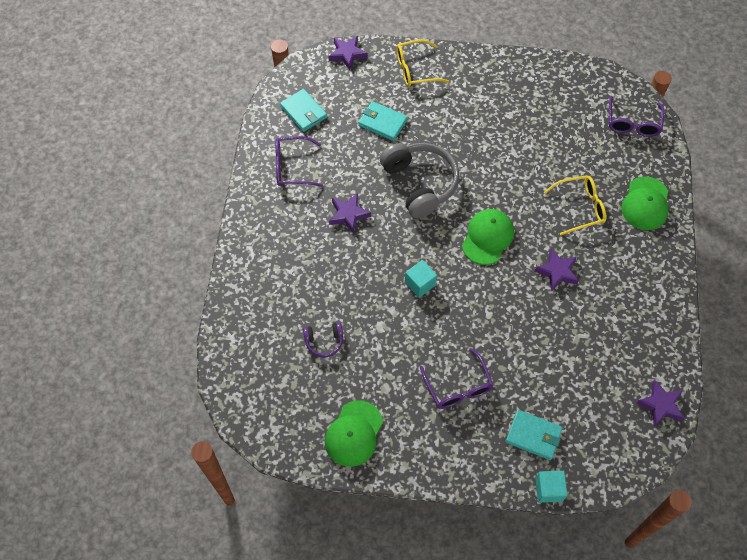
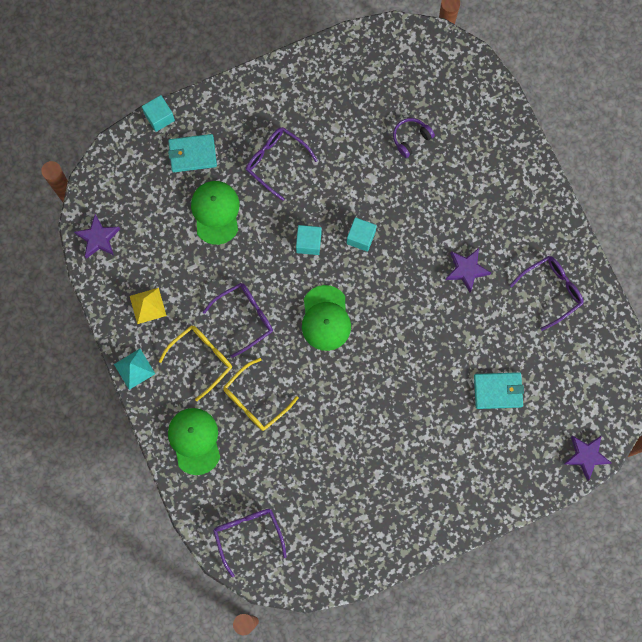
camera: 150 degrees right, 15 degrees up
turquoise wallet [280,89,327,132] -> none
green cap [325,400,383,467] -> green cap moved to [191,181,240,245]
grey headphones [380,143,459,219] -> none
yellow glasses [396,39,449,87] -> yellow glasses moved to [159,325,232,401]
purple star [534,249,578,292] -> purple glasses [203,283,273,358]
none -> turquoise pyramid [114,349,155,390]
none -> yellow pyramid [130,288,167,324]
none -> turquoise cube [296,225,321,255]

